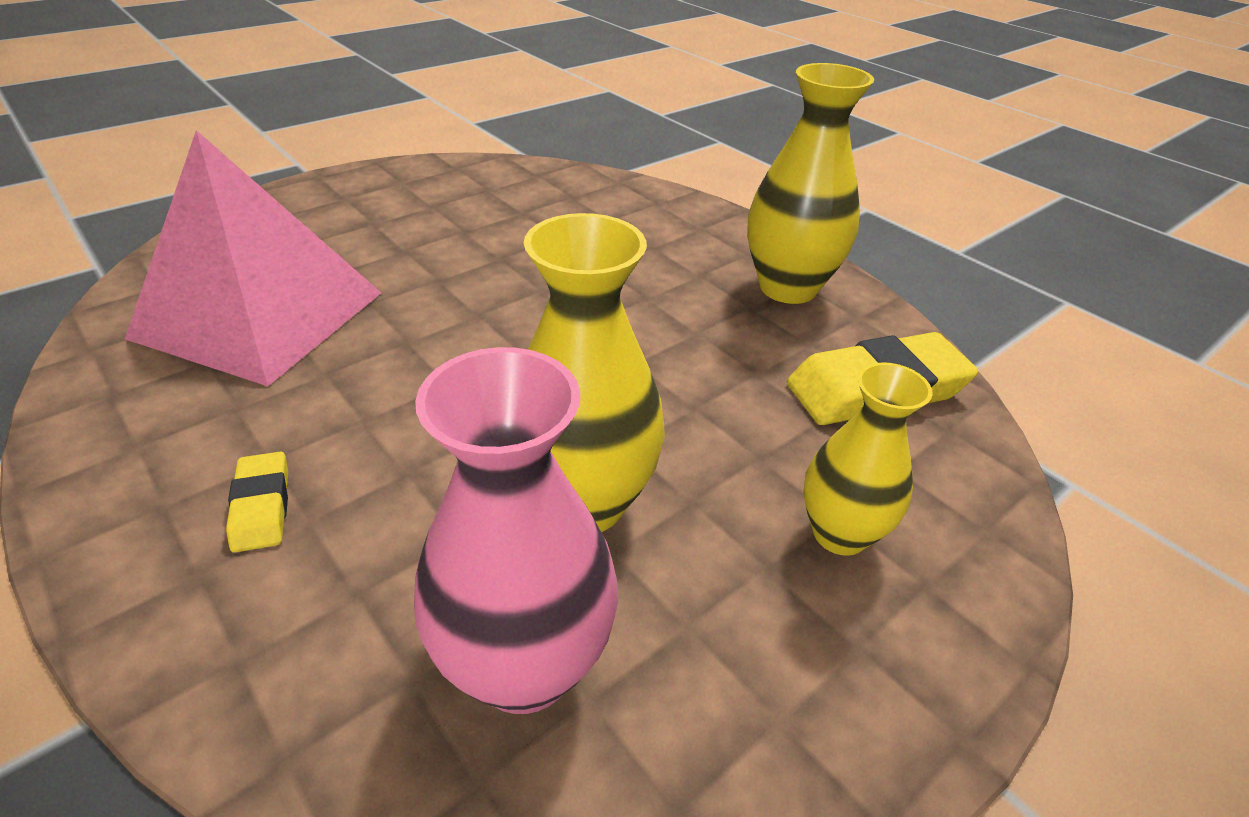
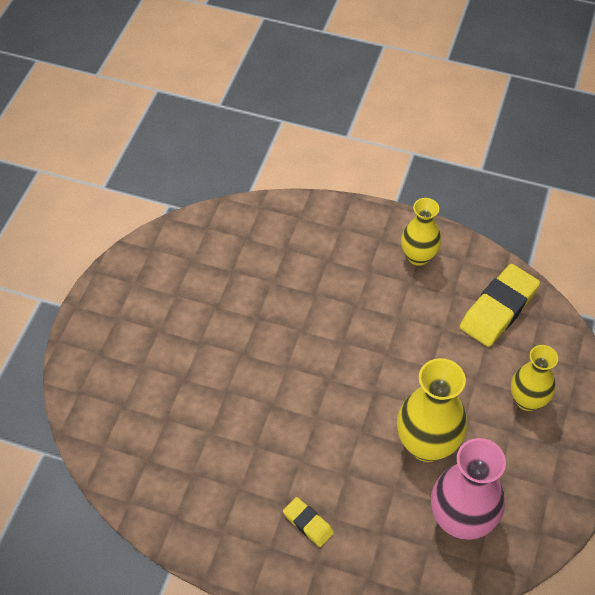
camera: 30 degrees left, 15 degrees up
pink pyramid [125,130,381,386] -> none
yellow vase [747,63,874,304] -> yellow vase [401,198,441,266], size x0.65

